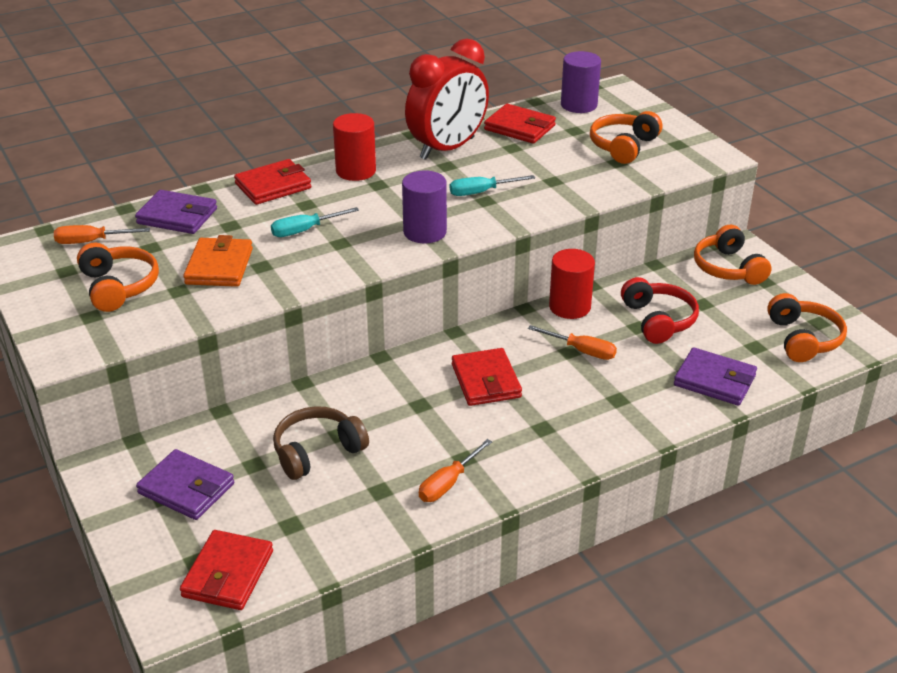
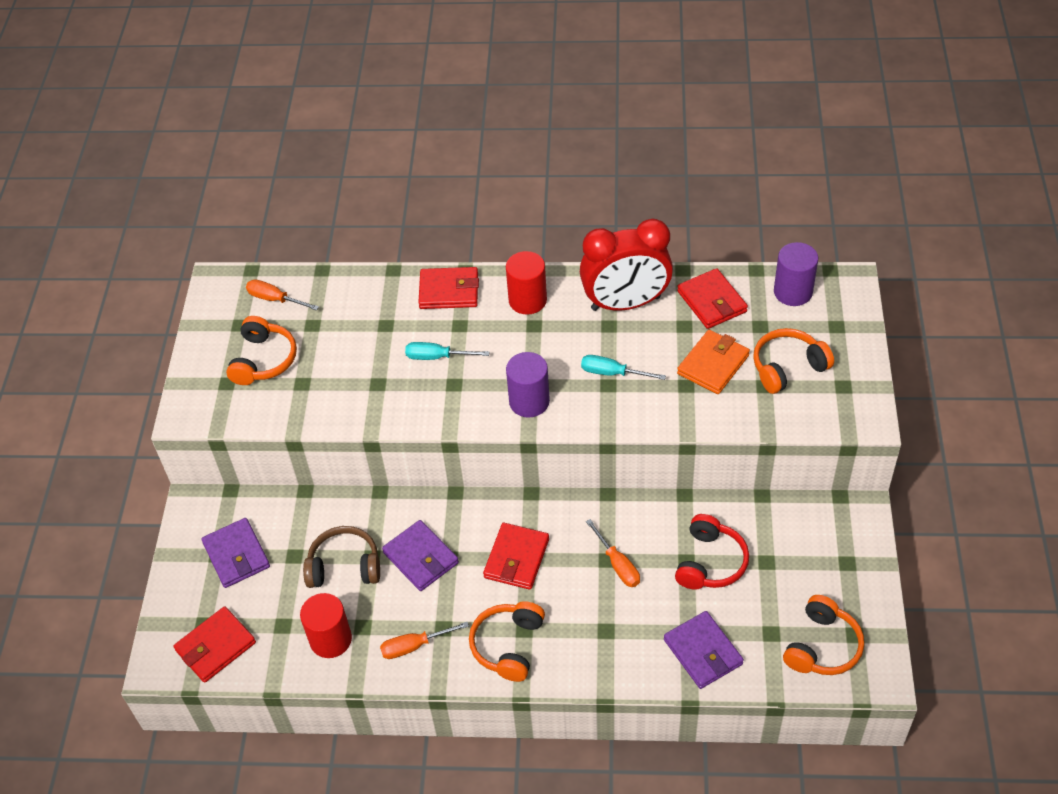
camera: 35 degrees right, 15 degrees up
purple wallet [135,190,217,234] -> purple wallet moved to [382,520,459,591]
orange wallet [183,235,253,287] -> orange wallet moved to [677,330,750,394]
red cylinder [549,249,595,319] -> red cylinder moved to [300,593,352,658]
orange headphones [694,225,771,285] -> orange headphones moved to [469,601,545,682]

